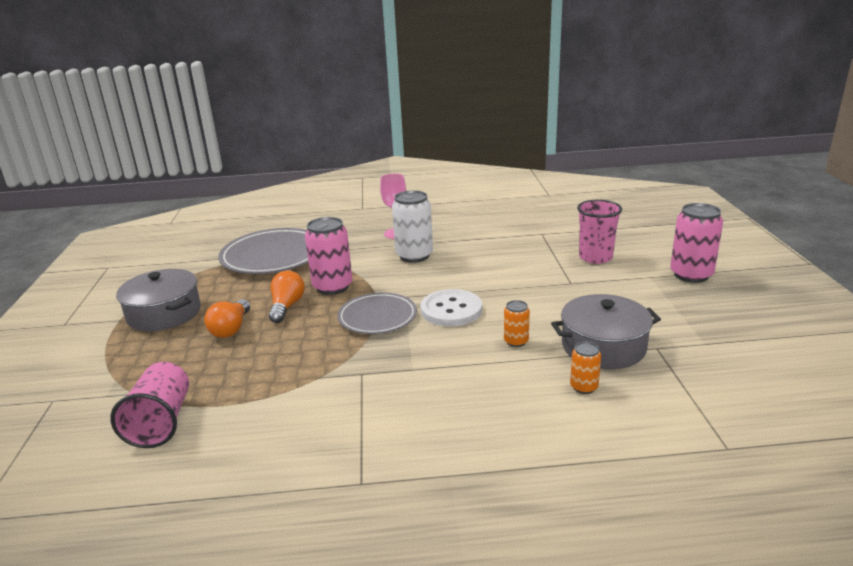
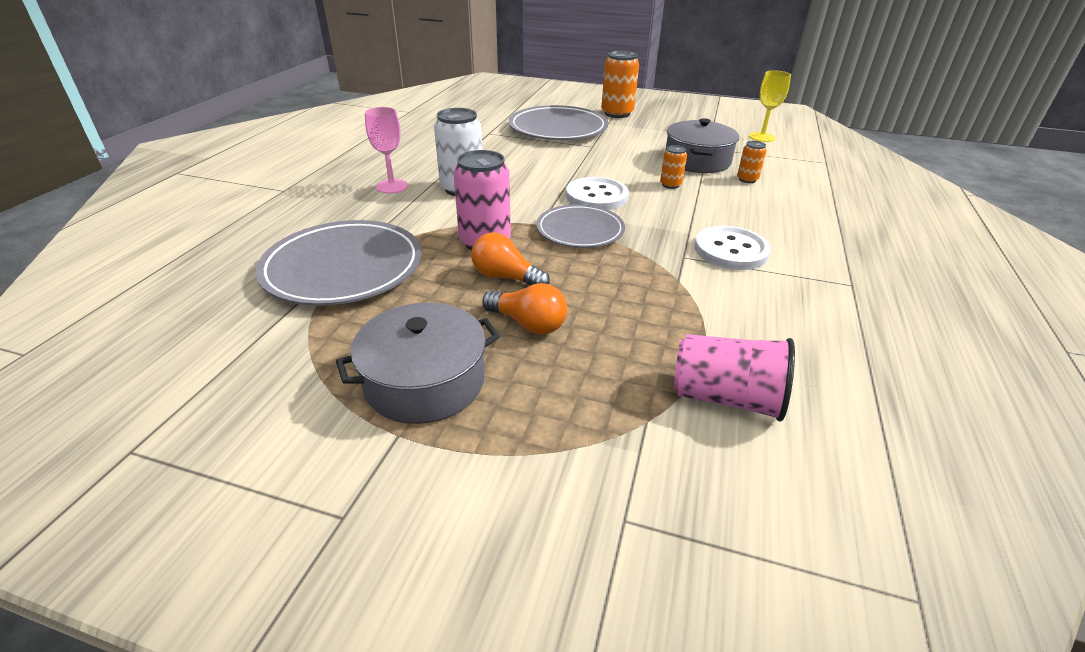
camera: 70 degrees left, 10 degrees up
pink cup [577,200,622,264] -> grey plate [509,105,608,140]
pink can [670,203,723,283] -> orange can [601,51,639,118]
none -> white button [694,226,771,270]
none -> yellow goblet [749,70,791,142]

